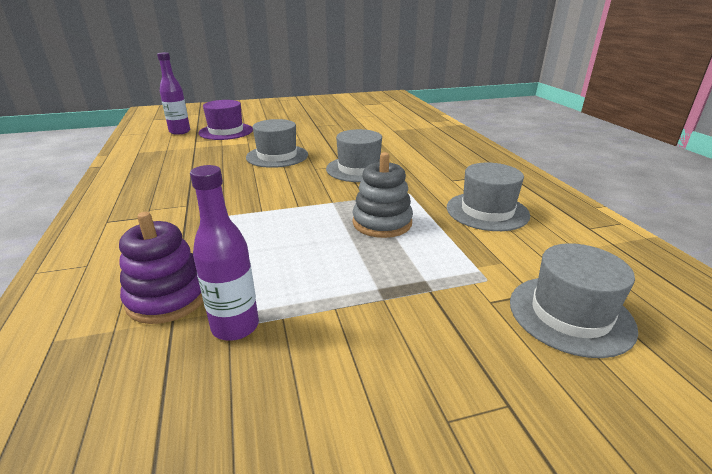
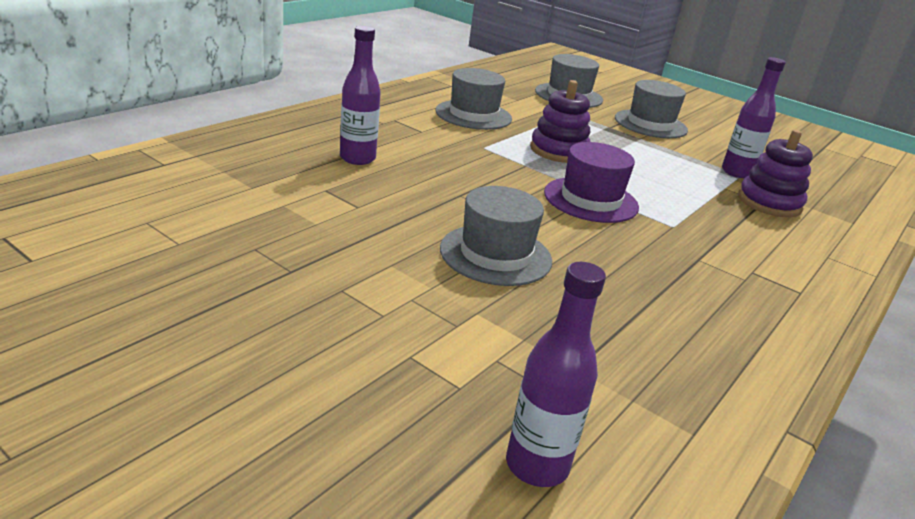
camera: 130 degrees left, 0 degrees up
purple hat [198,100,253,140] -> purple hat moved to [544,142,639,223]
grey hat [326,129,382,182] -> grey hat moved to [615,80,688,138]
grey stacking toy [352,152,413,238] -> purple stacking toy [530,80,590,163]
none -> purple bottle [340,26,381,165]

